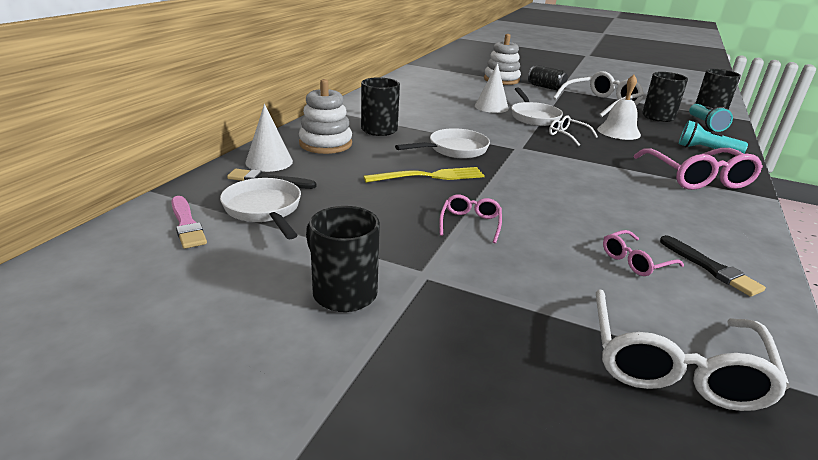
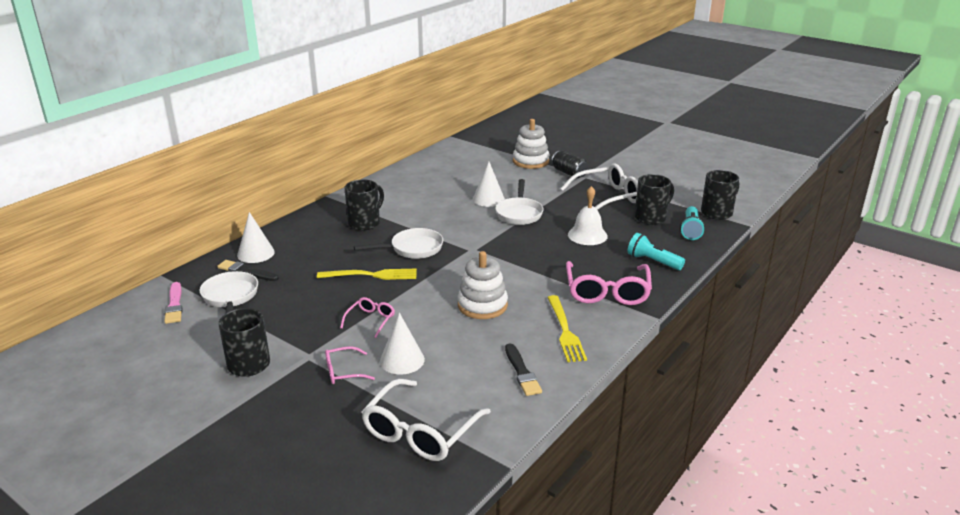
camera: 15 degrees right, 0 degrees up
white stacking toy [299,79,352,154] -> white stacking toy moved to [457,251,508,319]
white glasses [549,115,598,146] -> none
pink glasses [603,230,684,276] -> pink glasses moved to [325,346,375,384]
none -> white cone [380,313,425,374]
none -> yellow fork [547,295,587,362]

